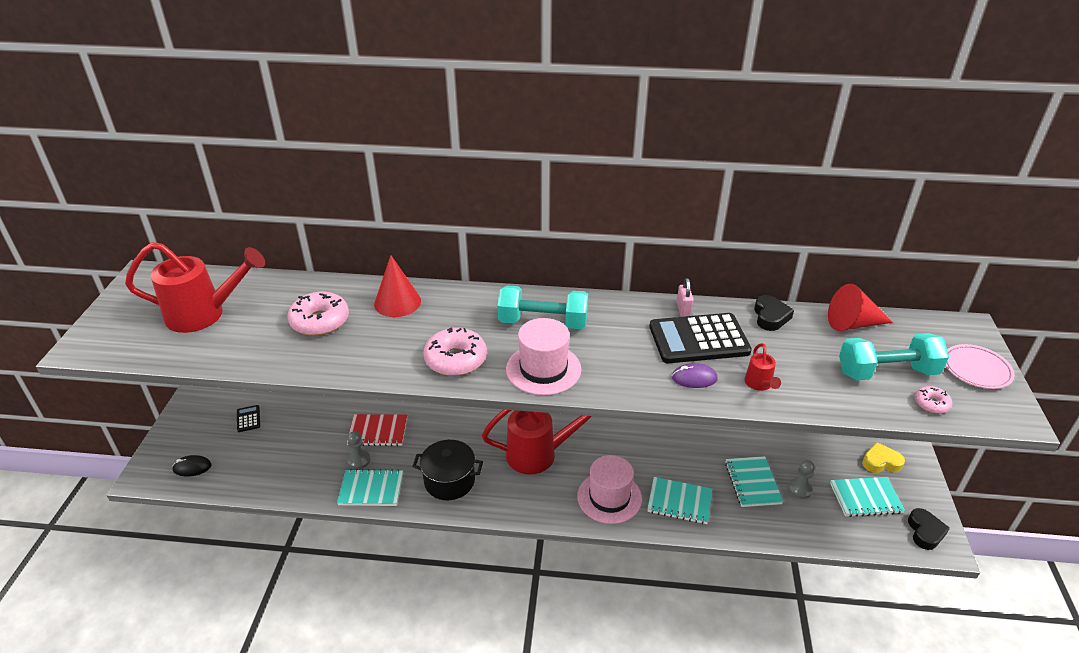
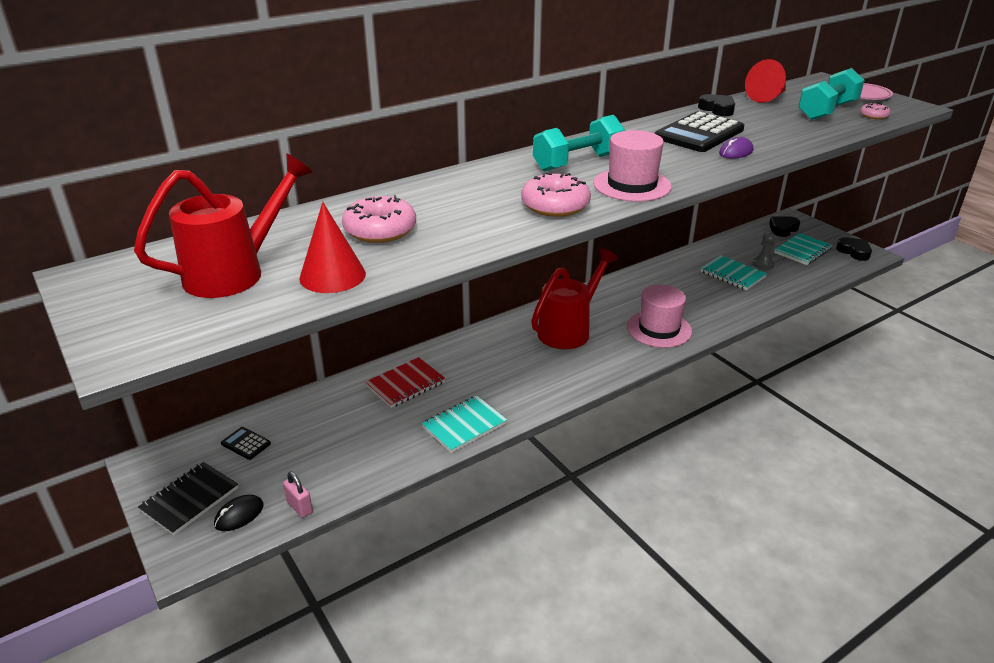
camera: 40 degrees left, 5 degrees down
grey pawn [347,431,371,469] -> none
red cone [374,255,421,317] -> red cone moved to [300,202,366,293]
black pot [412,440,483,500] -> none
turquoise notebook [647,477,712,524] -> none
pink padlock [677,278,693,317] -> pink padlock moved to [283,472,313,518]
red watering can [744,343,781,391] -> none
yellow heart [862,442,905,473] -> black heart [769,216,800,237]
none -> black notebook [138,462,238,535]

